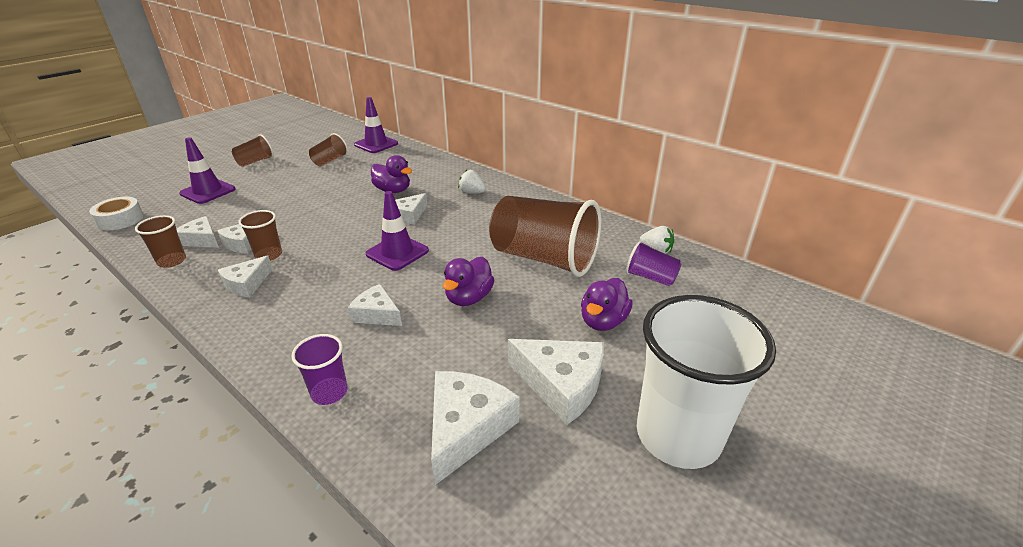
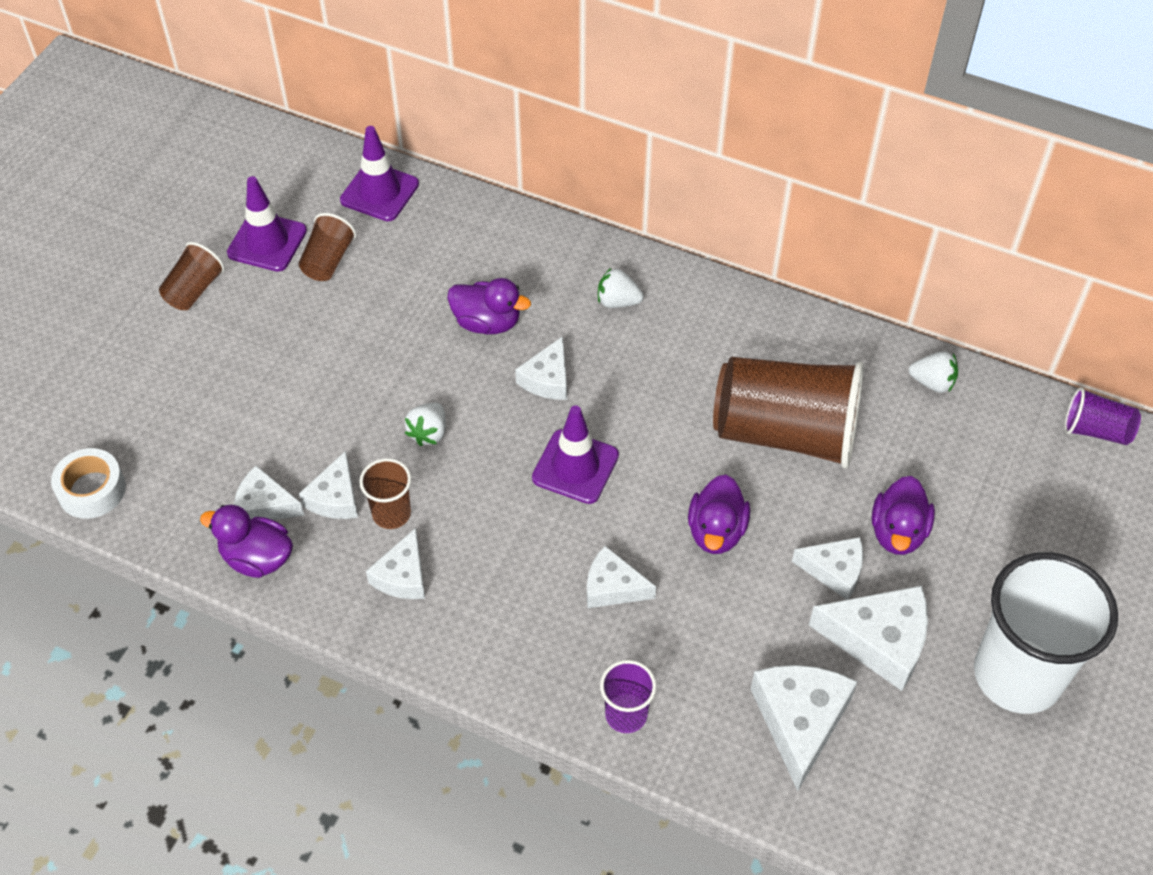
camera: 15 degrees left, 20 degrees up
brown cup [135,215,186,268] -> purple duck [200,505,293,578]
purple traffic cone [179,137,236,204] -> purple traffic cone moved to [227,176,307,272]
purple cup [626,241,682,286] -> purple cup moved to [1065,387,1141,445]
none -> white strawberry [405,403,446,446]
none -> white cheese [792,537,863,600]

